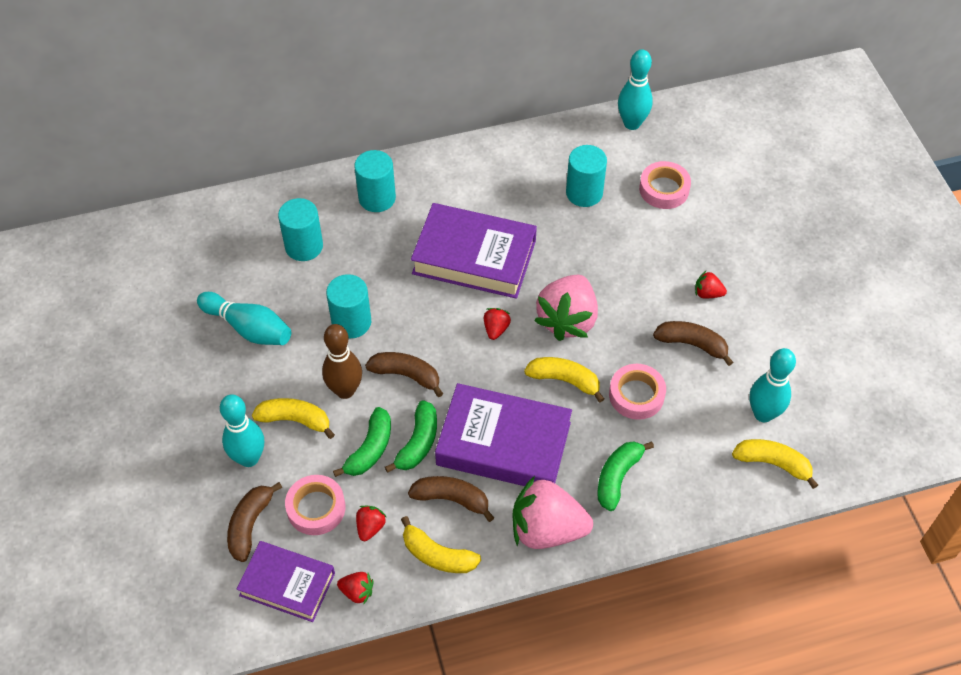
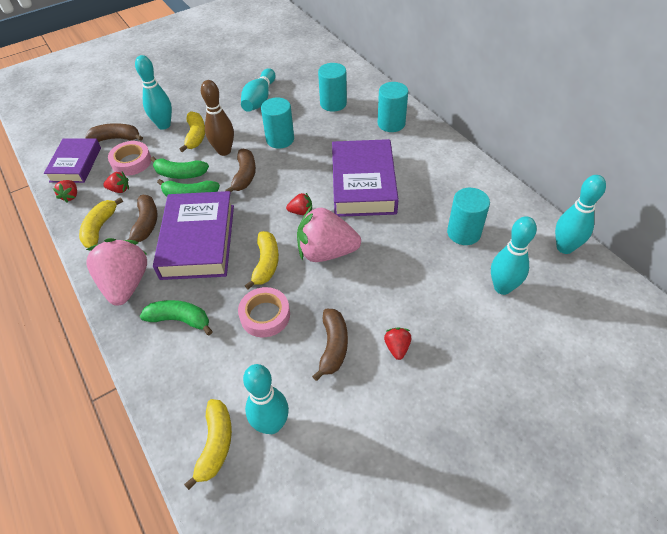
camera: 75 degrees right, 5 degrees down
pink tape [639,161,691,209] -> turquoise bowling pin [491,216,537,295]

